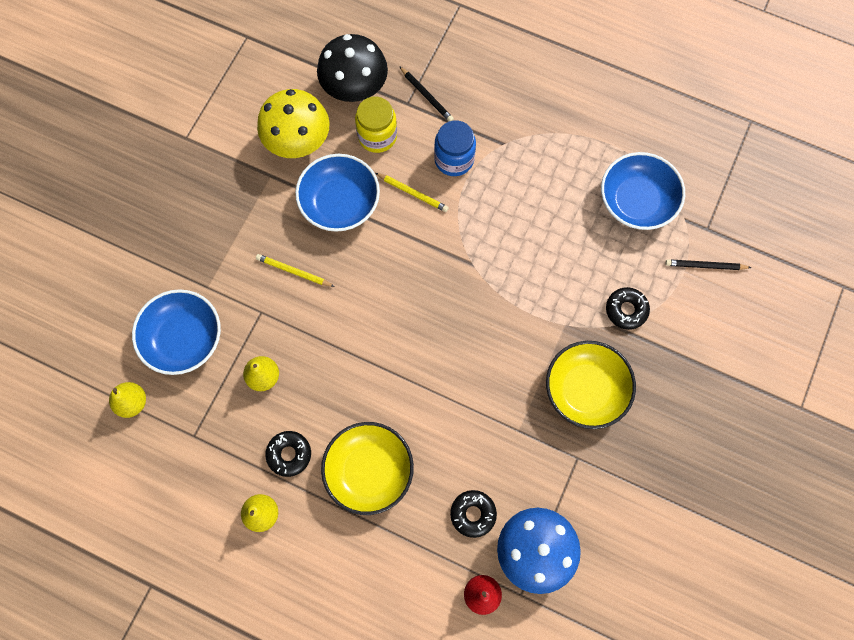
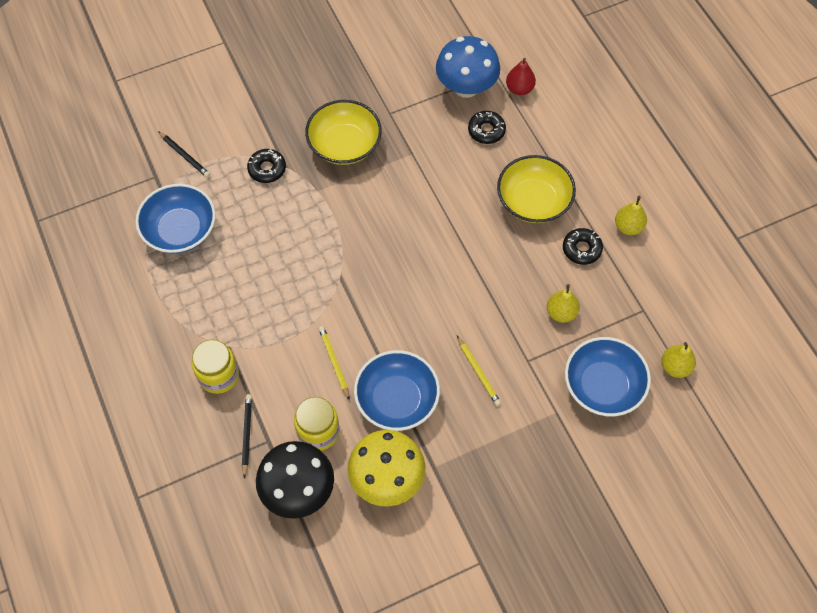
camera: 140 degrees left, 10 degrees down
blue jar [434,121,476,176] -> none
none -> yellow jar [192,340,239,394]

